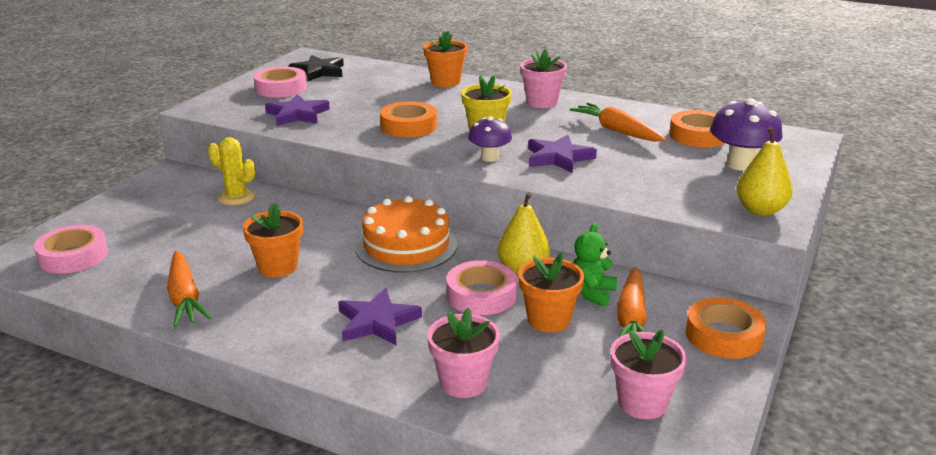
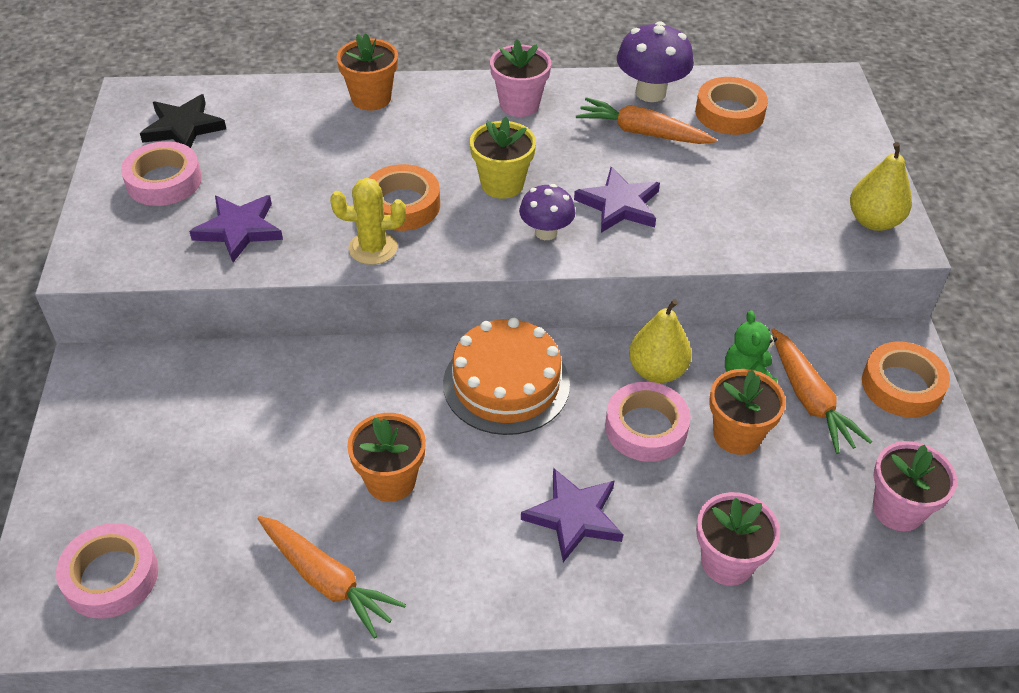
camera: 30 degrees left, 20 degrees up
yellow cactus [208,137,255,205] -> yellow cactus moved to [330,178,406,265]
purple mushroom [710,99,782,171] -> purple mushroom moved to [617,22,694,102]

